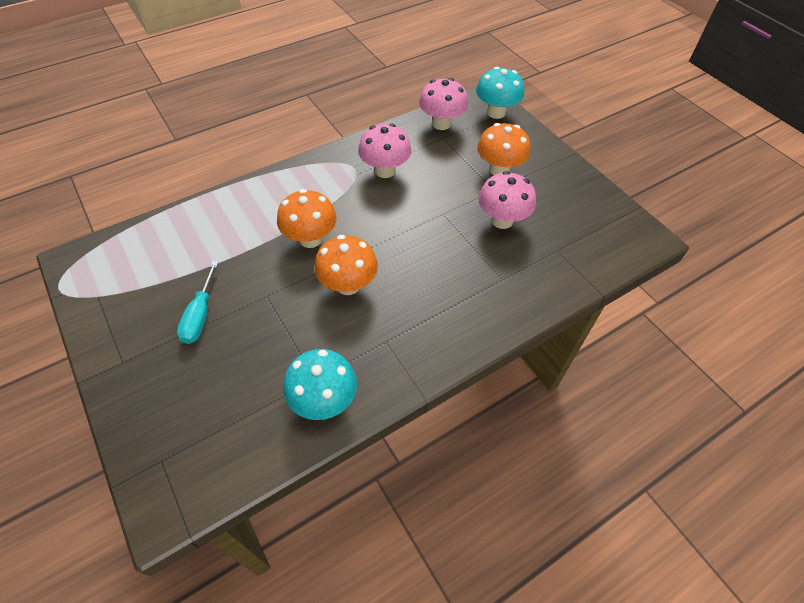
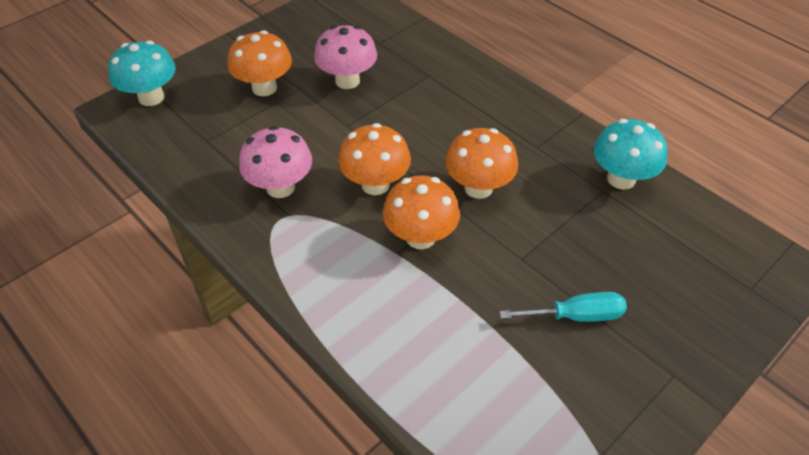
camera: 100 degrees left, 5 degrees down
pink mushroom [419,78,468,130] -> none
none -> orange mushroom [338,123,411,195]

